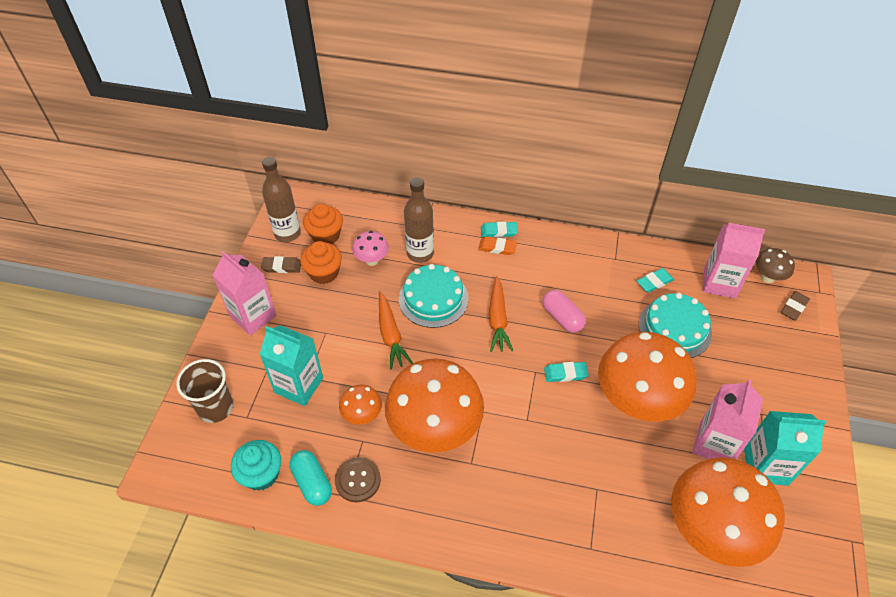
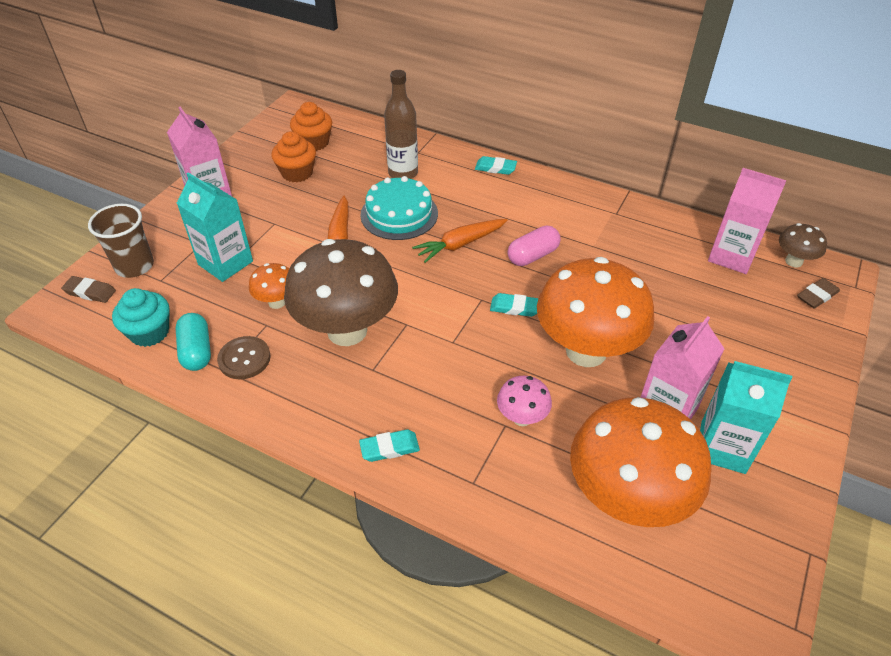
camera: 15 degrees right, 5 degrees down
brown eraser [261,256,301,273] -> brown eraser moved to [61,276,116,303]
brown bottle [262,157,301,242] -> none
pink mushroom [352,231,389,266] -> pink mushroom moved to [497,376,552,426]
orange mushroom [385,358,484,453] -> brown mushroom [284,239,398,346]
orange eraser [478,236,517,255] -> none
orange carrot [489,276,513,352] -> orange carrot turned 45 degrees clockwise [412,219,507,263]
pink capsule [543,290,586,333] -> pink capsule turned 75 degrees clockwise [508,226,561,266]
turquoise eraser [637,268,674,293] -> turquoise eraser moved to [359,429,420,462]
turquoise cake [639,293,712,358] -> none

